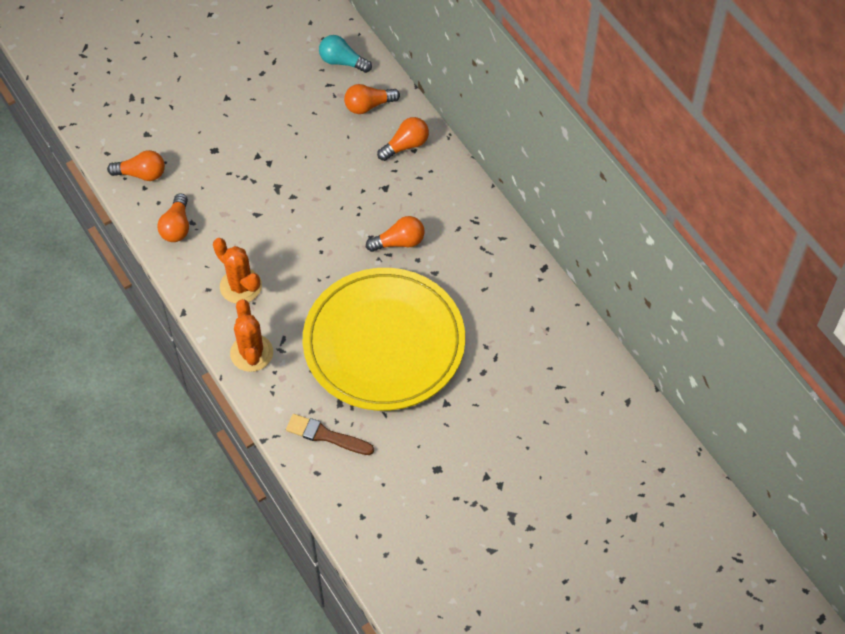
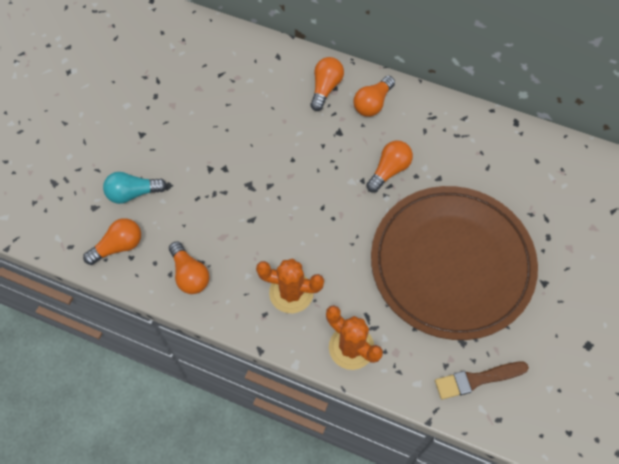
camera: 35 degrees left, 5 degrees up
yellow plate [302,268,465,411] -> brown plate [371,186,538,340]
turquoise light bulb [319,35,372,73] -> turquoise light bulb moved to [103,172,167,204]
orange light bulb [344,84,400,114] -> orange light bulb moved to [354,76,395,117]

